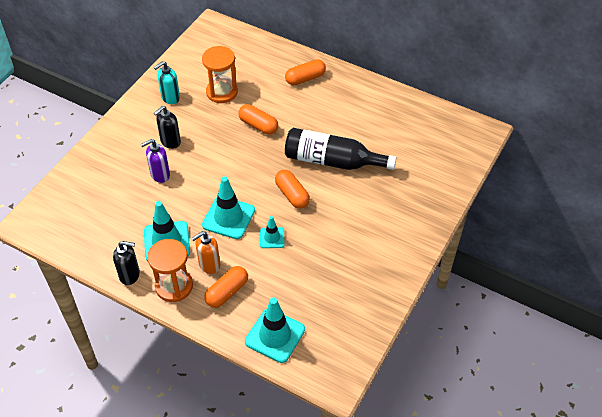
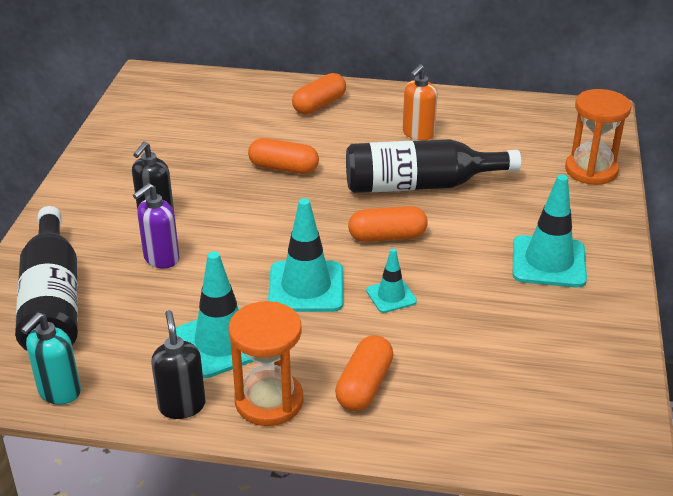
camera: 20 degrees left, 15 degrees down
black soap dispenser [113,241,140,285] -> black soap dispenser turned 90 degrees counterclockwise [151,310,205,419]
turquoise soap dispenser [154,61,180,104] -> turquoise soap dispenser moved to [21,313,81,405]
orange soap dispenser [192,231,220,274] -> orange soap dispenser moved to [403,64,438,140]
orange hourglass [202,46,238,103] -> orange hourglass moved to [565,89,631,185]
turquoise traffic cone [245,298,305,363] -> turquoise traffic cone moved to [513,175,587,287]
orange capsule [275,170,310,209] -> orange capsule turned 45 degrees counterclockwise [348,206,428,242]
none -> black bottle [15,206,78,350]

